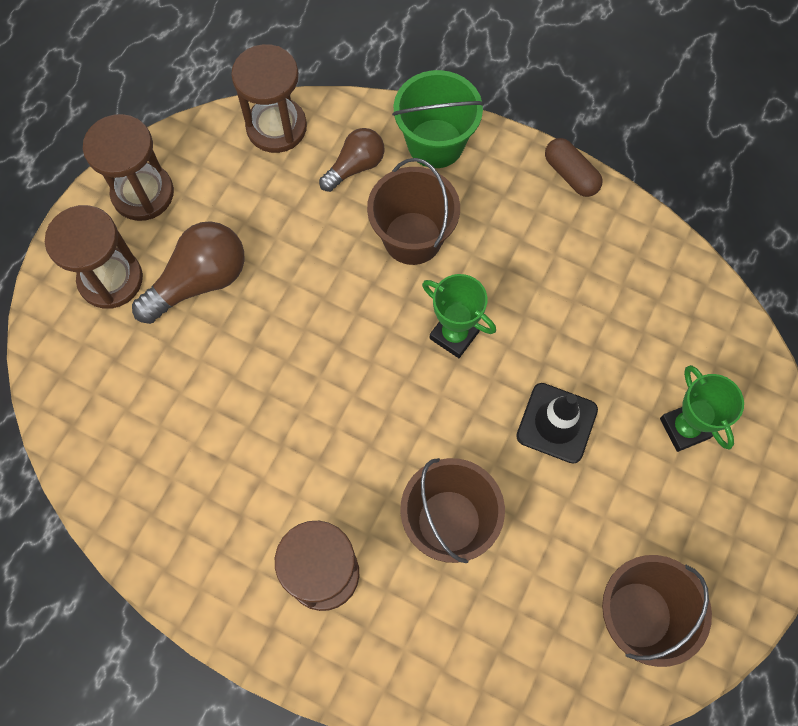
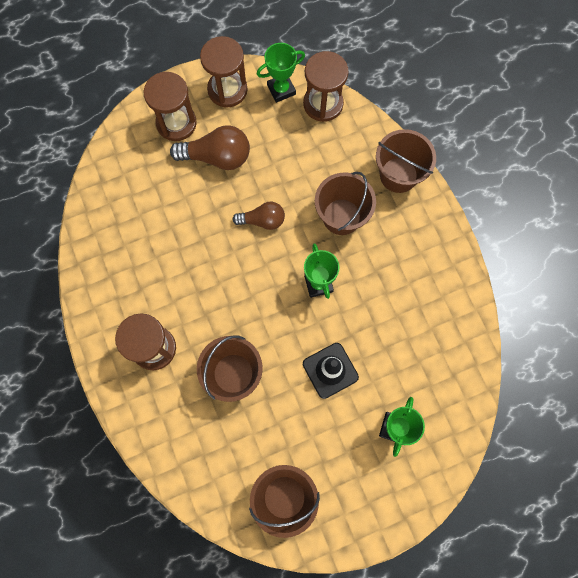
camera: 40 degrees right, 5 degrees up
brown light bulb [319,128,385,192] -> brown light bulb moved to [232,202,285,230]
green bucket [392,70,484,168] -> brown bucket [376,129,436,193]
brown capsule [545,138,603,197] -> none
none -> green trophy [257,43,305,103]

